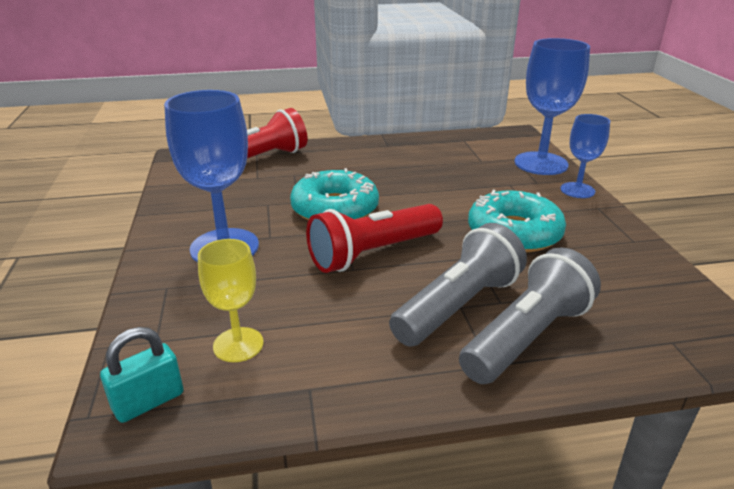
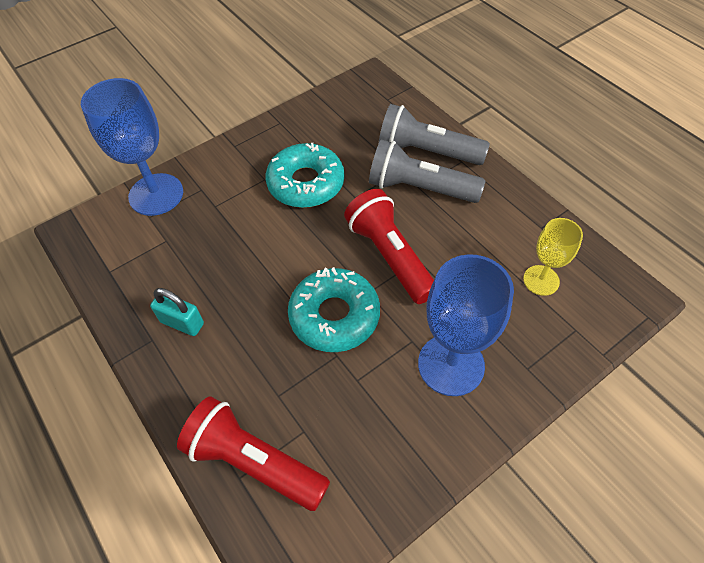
camera: 115 degrees left, 25 degrees up
turquoise padlock [100,327,184,423] -> turquoise padlock moved to [150,288,204,336]
red flashlight [306,204,443,273] -> red flashlight turned 150 degrees counterclockwise [344,189,434,304]
blue goblet [560,114,610,198] -> none

